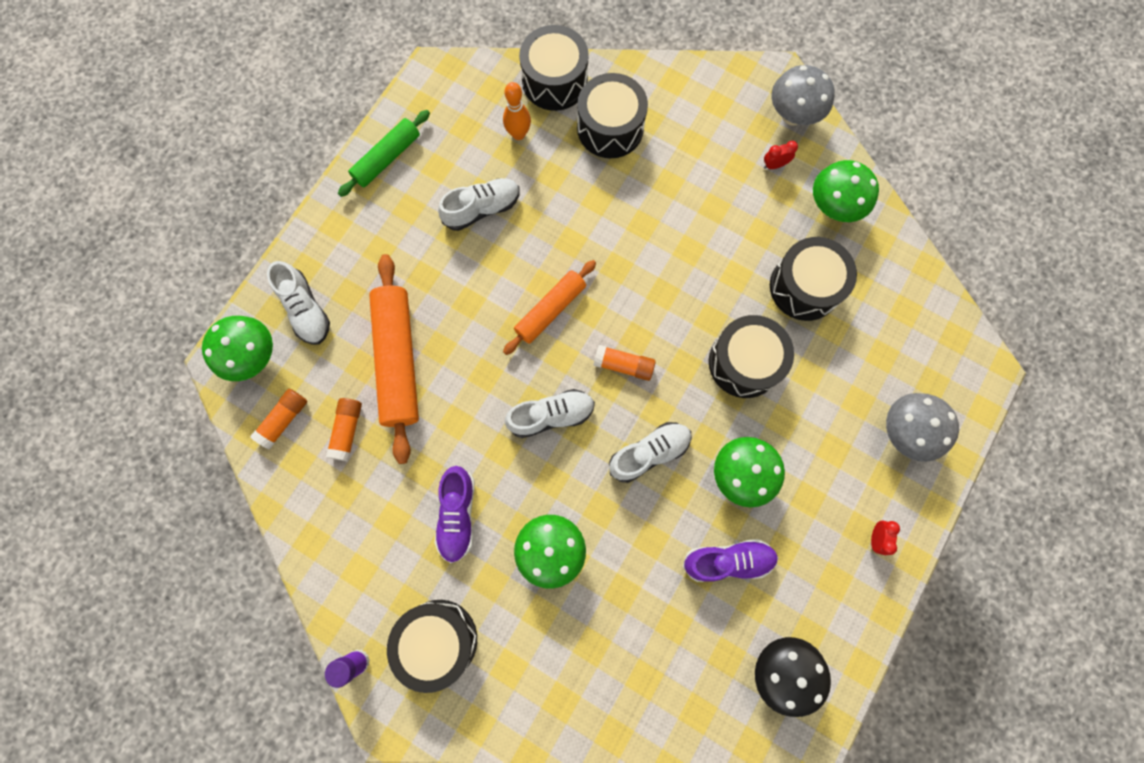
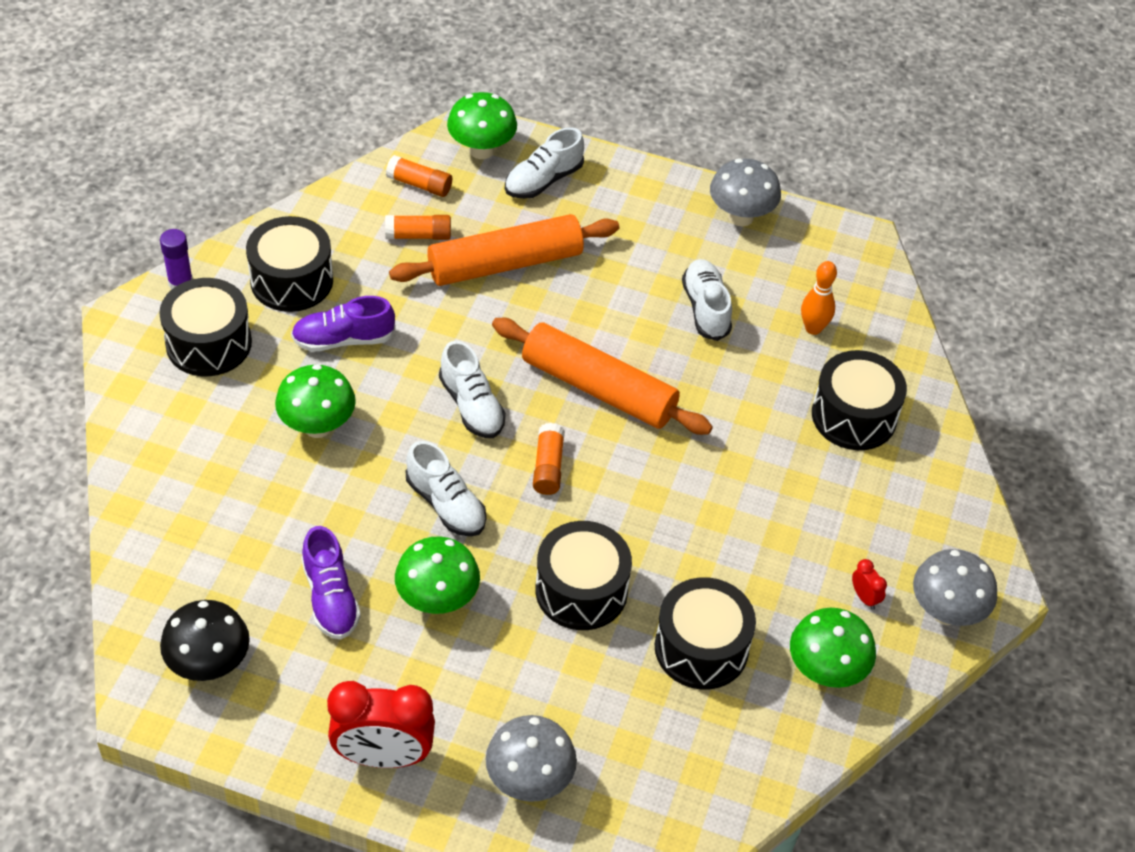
camera: 75 degrees right, 25 degrees down
green rolling pin [338,110,430,197] -> grey mushroom [710,158,781,226]
white shoe [438,178,520,231] -> white shoe turned 150 degrees counterclockwise [682,259,732,341]
orange rolling pin [503,260,596,355] -> orange rolling pin [492,318,713,435], size x1.61
black drum [519,25,589,111] -> black drum moved to [246,216,333,312]
red clock [871,521,900,555] -> red clock [327,681,435,768], size x2.41

